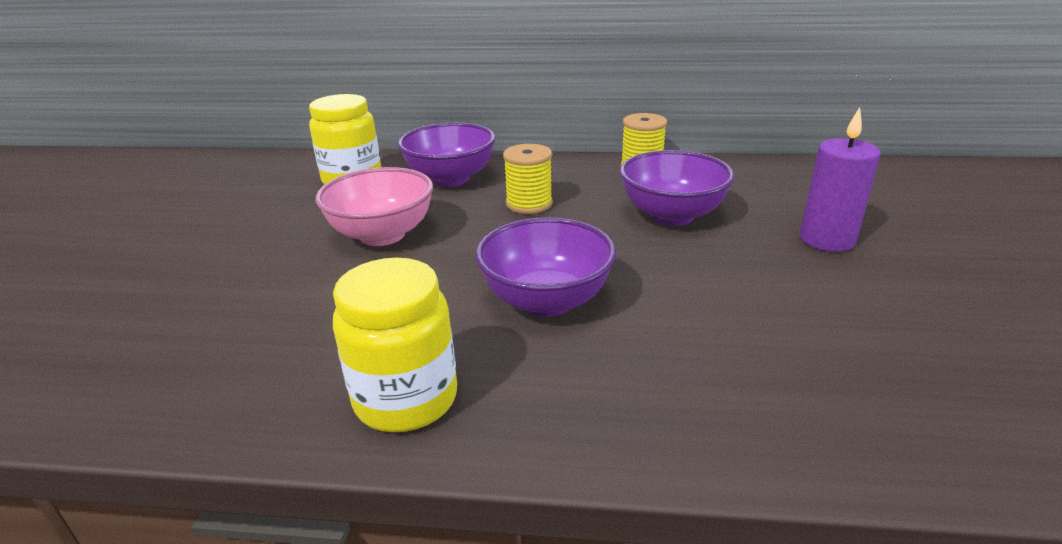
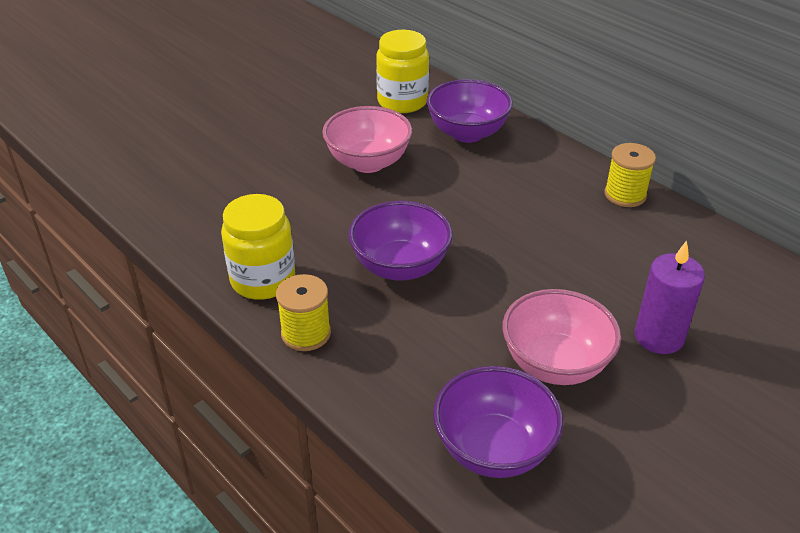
camera: 40 degrees right, 10 degrees up
yellow spool [503,144,553,214] -> yellow spool moved to [276,274,331,351]
purple bowl [620,150,735,226] -> purple bowl moved to [433,366,563,478]
none -> pink bowl [502,289,621,385]

